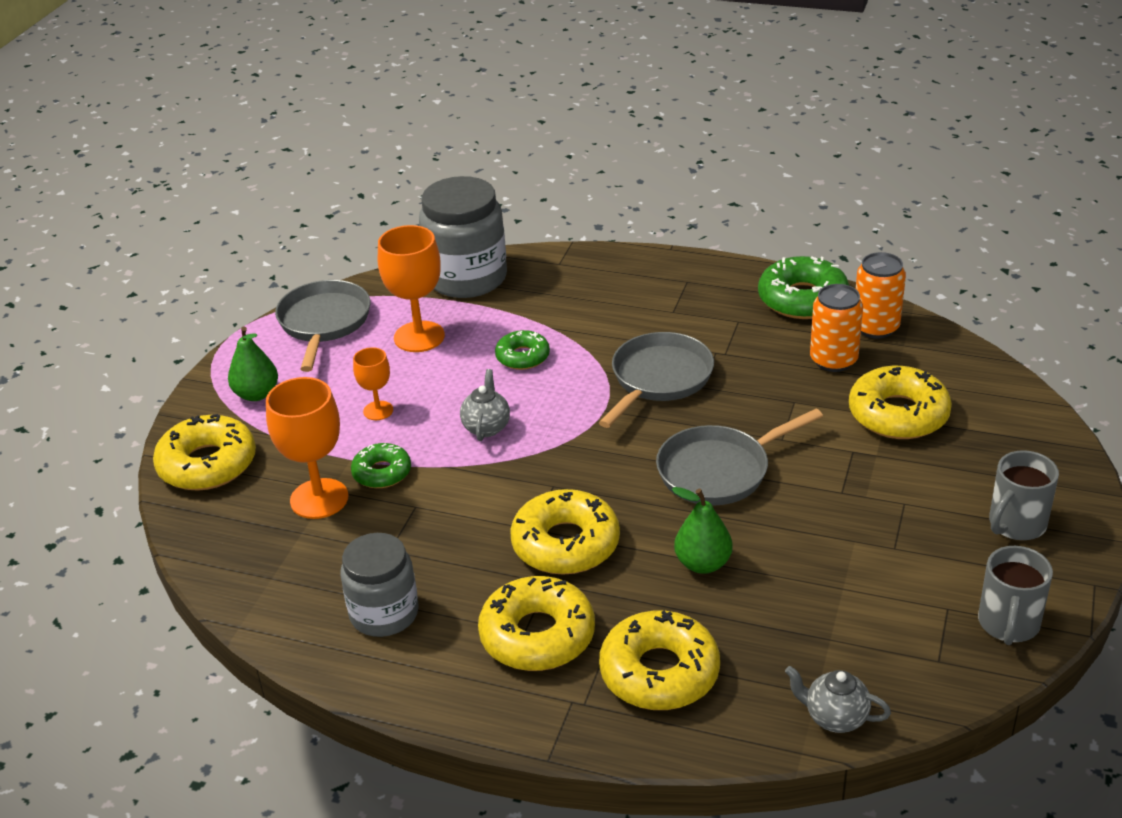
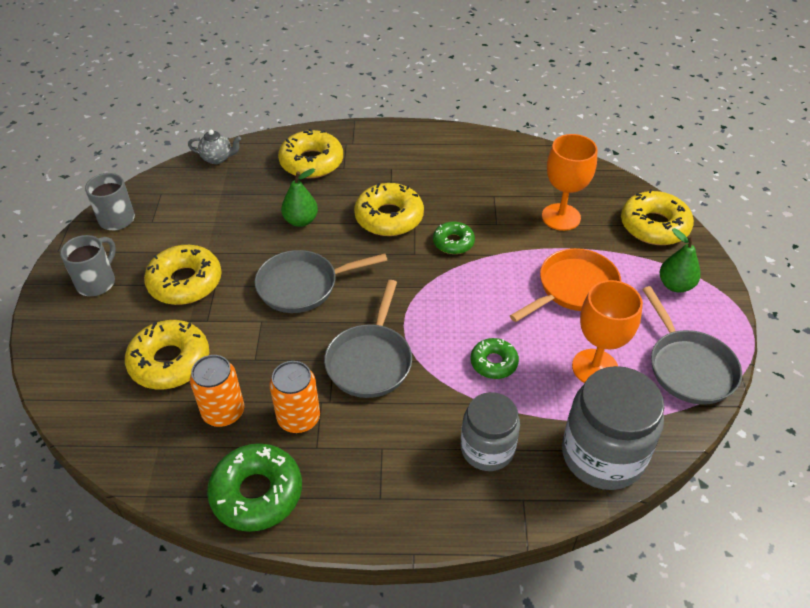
camera: 160 degrees right, 10 degrees up
grey jar [341,533,419,637] -> grey jar moved to [461,392,520,471]
green donut [351,443,411,488] -> green donut moved to [433,222,475,254]
orange goblet [353,347,393,420] -> orange pan [510,248,621,322]
grey teapot [460,369,510,441] -> none
yellow donut [478,576,595,671] -> yellow donut moved to [144,245,222,305]
grey pan [656,409,823,506] -> grey pan turned 150 degrees counterclockwise [255,250,387,313]
orange can [856,252,906,339] -> orange can moved to [270,361,320,433]

